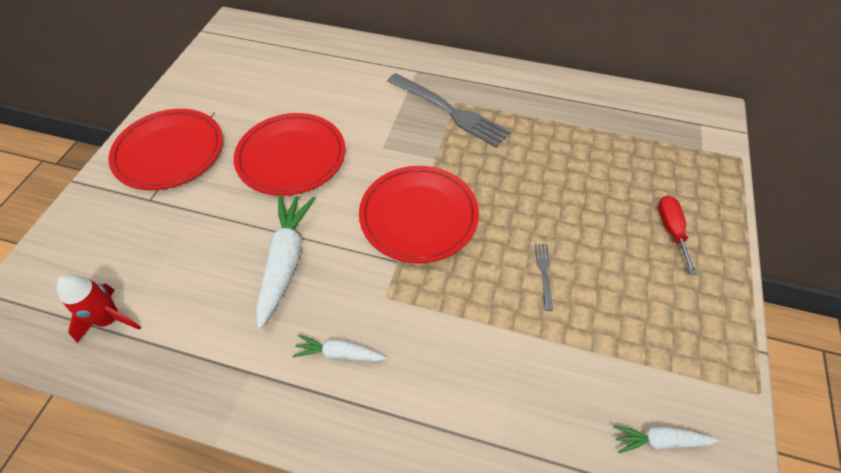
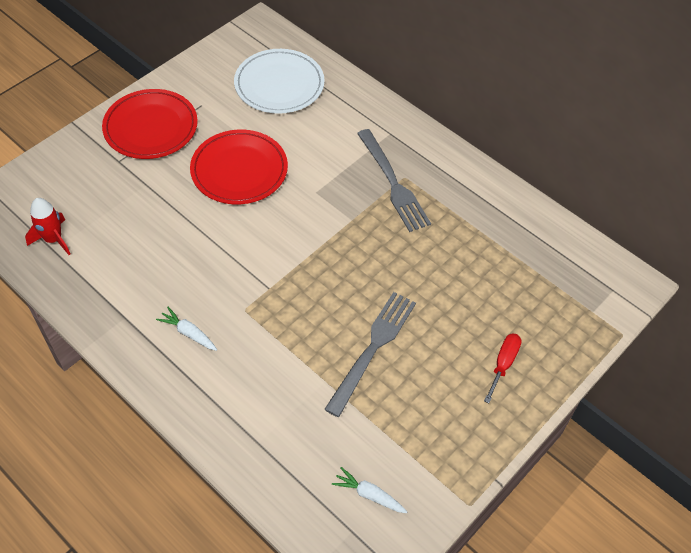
camera: 25 degrees right, 0 degrees up
white carrot [256,195,315,329] -> none
red plate [359,166,479,263] -> none
grey fork [535,244,553,311] -> grey fork [324,292,416,417], size x2.32
none -> white plate [234,49,325,114]

